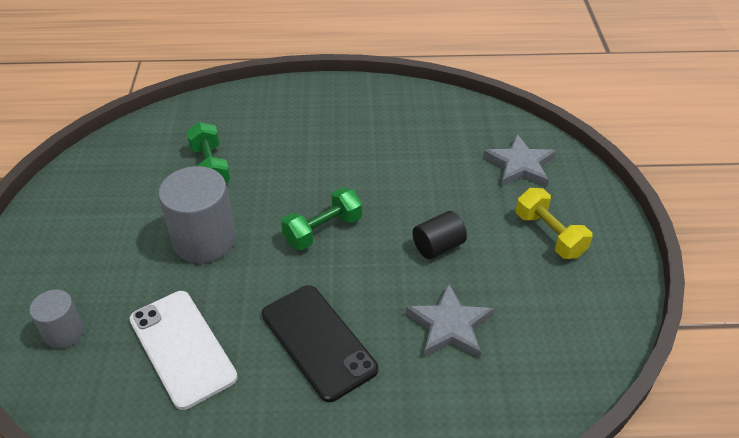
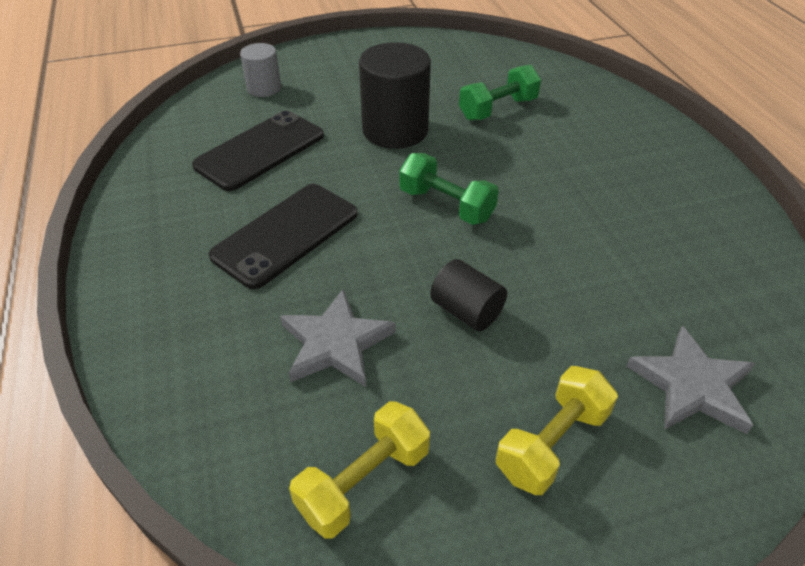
camera: 75 degrees right, 0 degrees up
white phone [129,291,238,410] -> black phone [192,110,324,191]
grey cylinder [158,166,236,263] -> black cylinder [359,42,431,149]
none -> yellow dumbbell [289,401,430,538]

